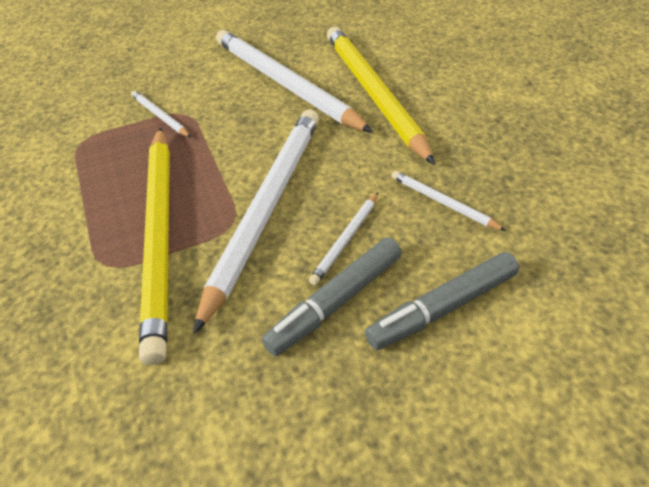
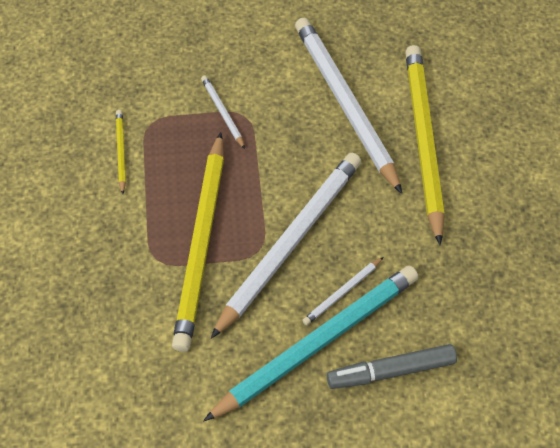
camera: 15 degrees right, 10 degrees up
grey marker [262,237,402,356] -> turquoise pencil [203,265,418,422]
white pencil [391,170,506,231] -> none
none -> yellow pencil [116,110,126,194]

